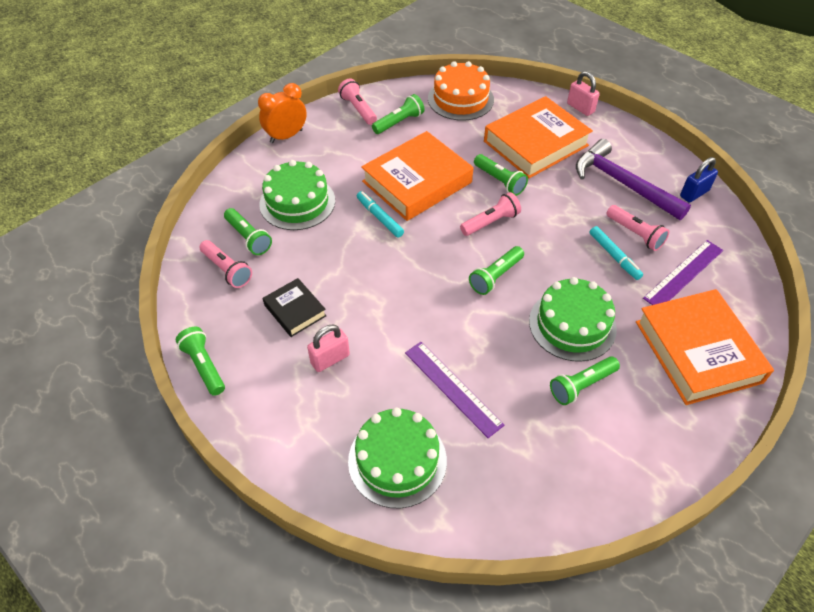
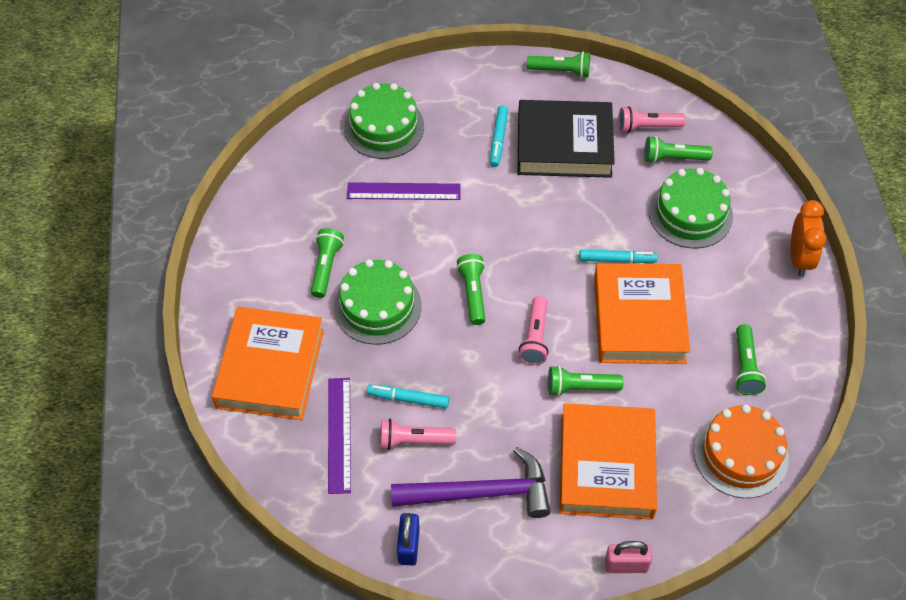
camera: 130 degrees right, 5 degrees up
black book [263,278,327,337] -> black book [518,100,615,178], size x1.96
pink padlock [307,325,350,372] -> turquoise marker [490,106,508,167]
pink flashlight [338,78,377,125] -> none
orange book [636,289,774,405] -> orange book turned 75 degrees clockwise [212,307,324,420]

